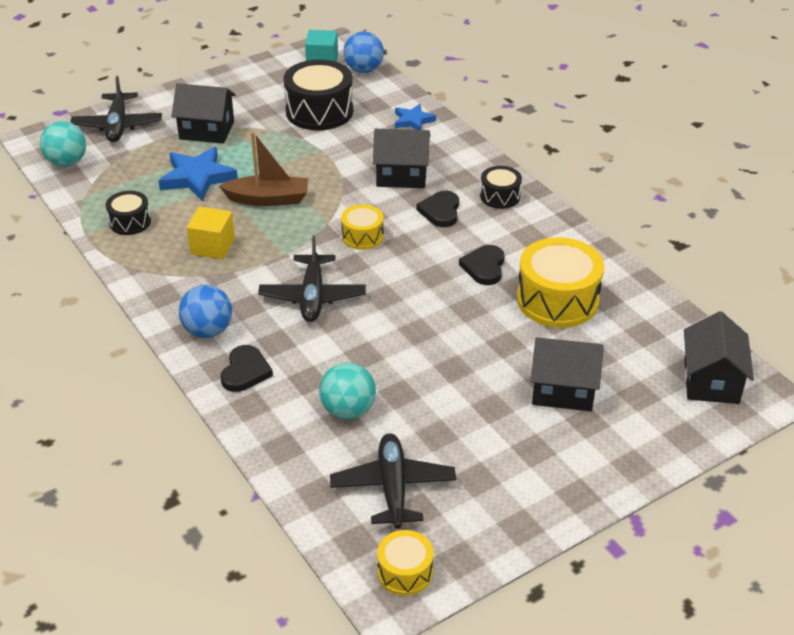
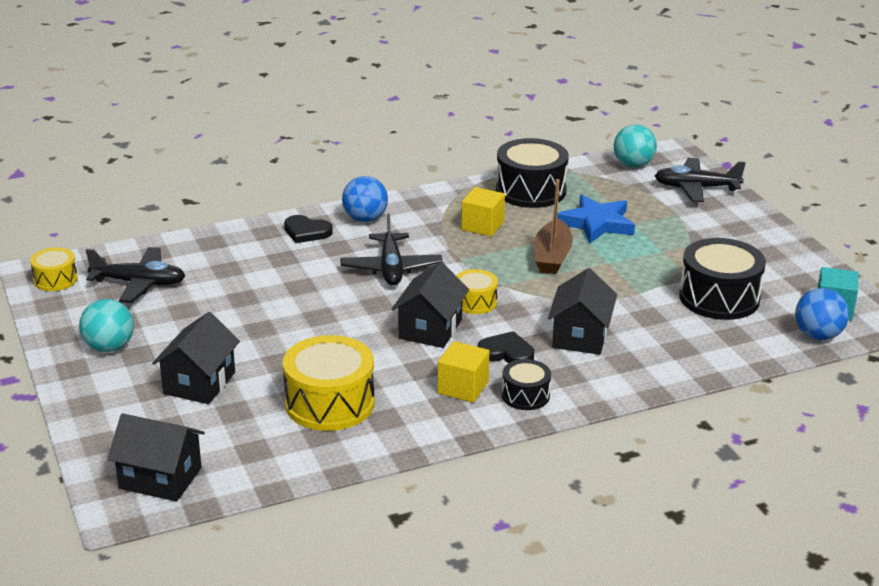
camera: 100 degrees right, 10 degrees down
black drum [106,191,151,235] -> black drum [496,138,569,208], size x1.84
black house [172,83,236,144] -> black house moved to [392,262,469,348]
black plane [258,235,366,322] -> black plane turned 105 degrees counterclockwise [340,214,442,285]
turquoise ball [319,363,376,419] -> turquoise ball moved to [79,299,134,352]
blue star [395,104,436,130] -> none
black heart [459,245,505,285] -> none
none -> yellow cube [437,341,490,403]

